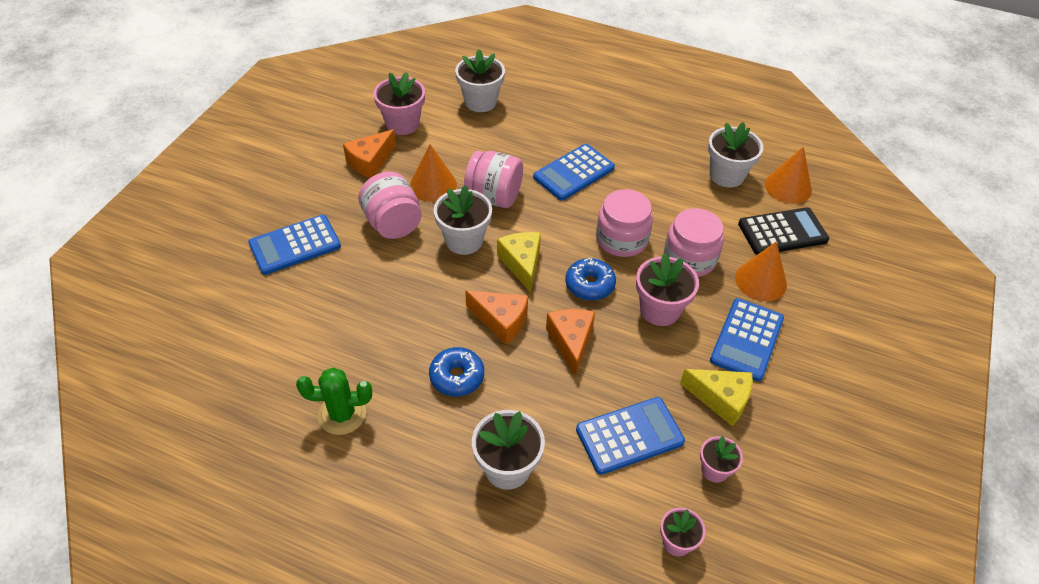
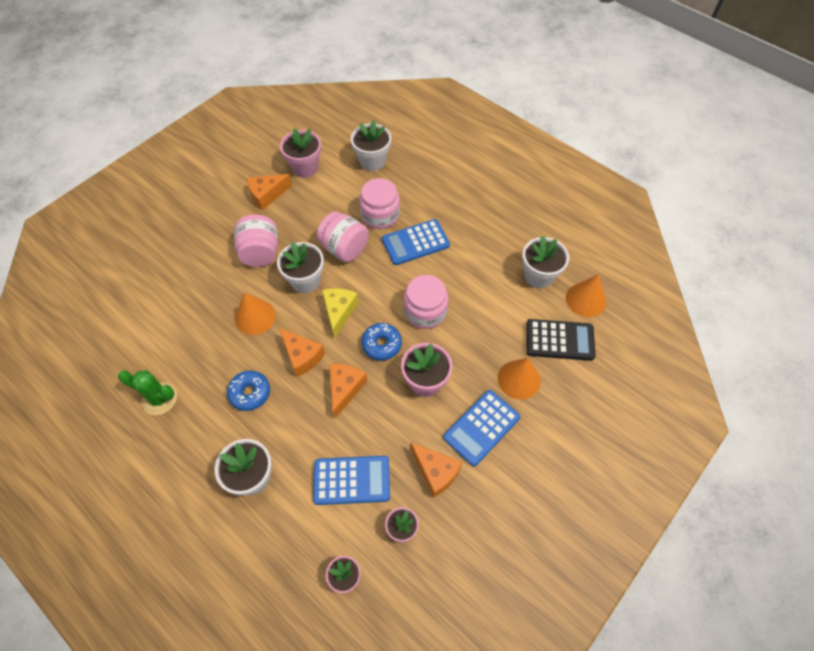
camera: 20 degrees right, 10 degrees up
blue calculator [248,215,341,275] -> none
orange cone [410,144,457,202] -> orange cone moved to [235,292,276,335]
pink jar [664,208,724,277] -> pink jar moved to [359,178,400,229]
yellow cheese [680,369,753,426] -> orange cheese [411,443,462,498]

